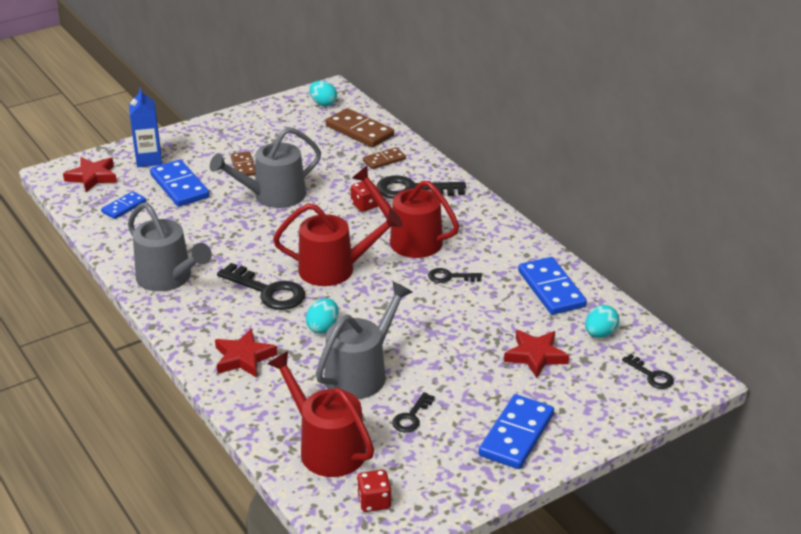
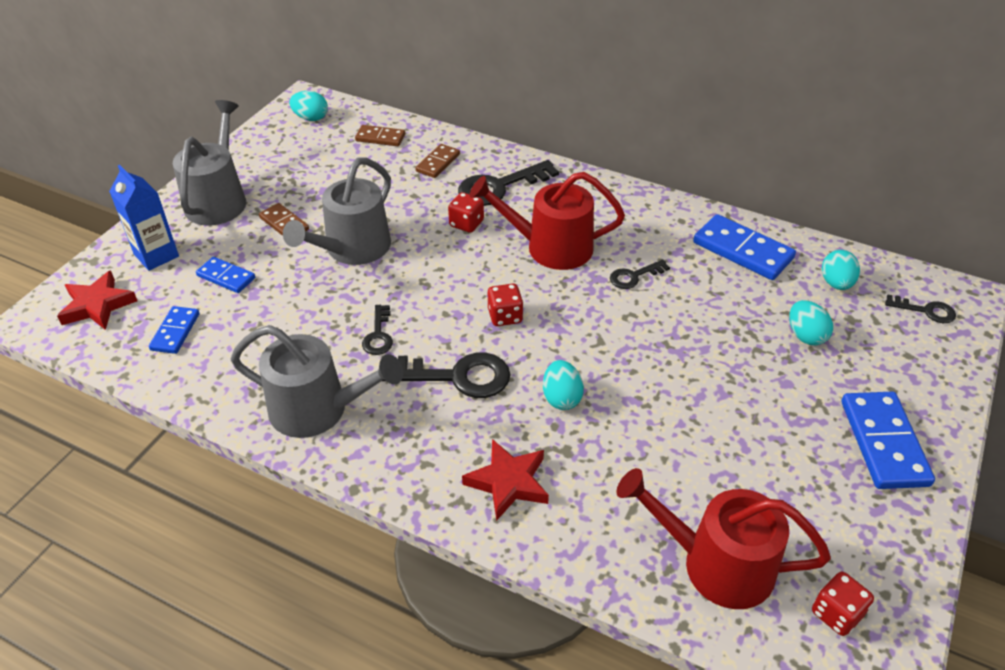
camera: 30 degrees left, 10 degrees up
blue domino [150,160,210,207] -> blue domino [196,257,255,293], size x0.58
red watering can [273,203,403,286] -> red dice [488,284,524,326]
grey watering can [316,282,413,399] -> grey watering can moved to [173,100,246,225]
brown domino [326,108,394,148] -> brown domino [355,125,405,146], size x0.58
black key [392,392,435,432] -> black key moved to [362,305,393,355]
red star [504,330,569,378] -> turquoise egg [790,300,833,345]

